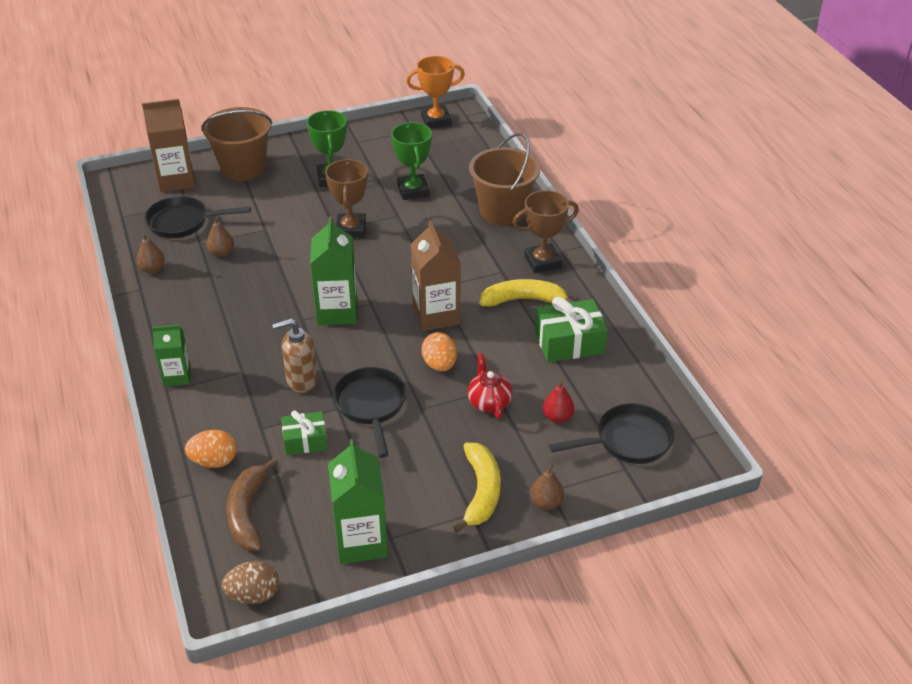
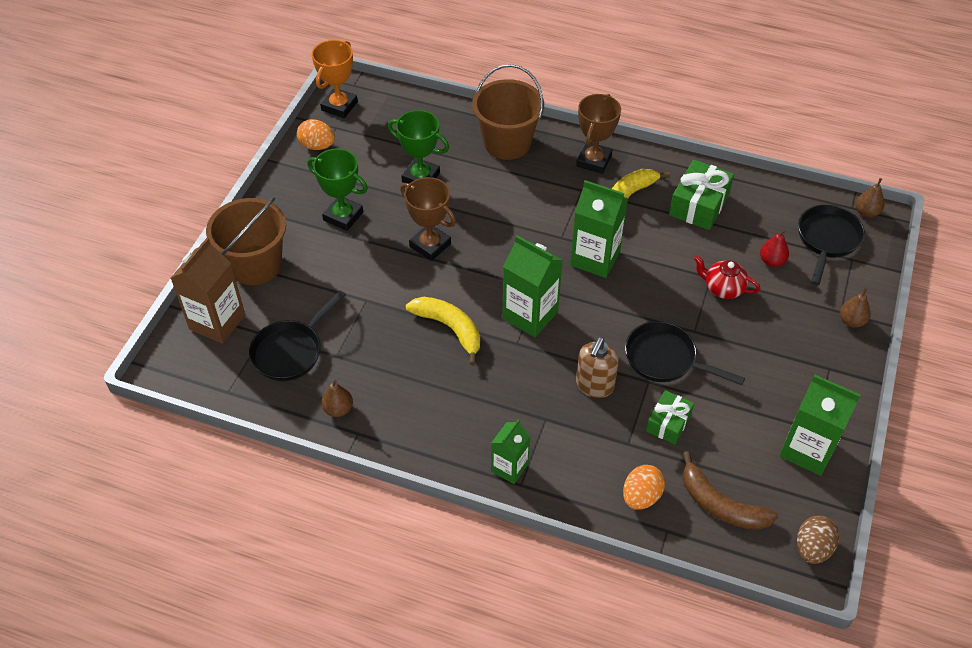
camera: 50 degrees left, 10 degrees up
brown pear [207,215,234,257] -> brown pear moved to [856,178,884,218]
brown carton [410,220,461,331] -> green carton [570,180,628,278]
orange egg [421,332,457,371] -> orange egg moved to [297,119,335,150]
yellow banana [453,443,501,533] -> yellow banana moved to [406,297,480,365]

